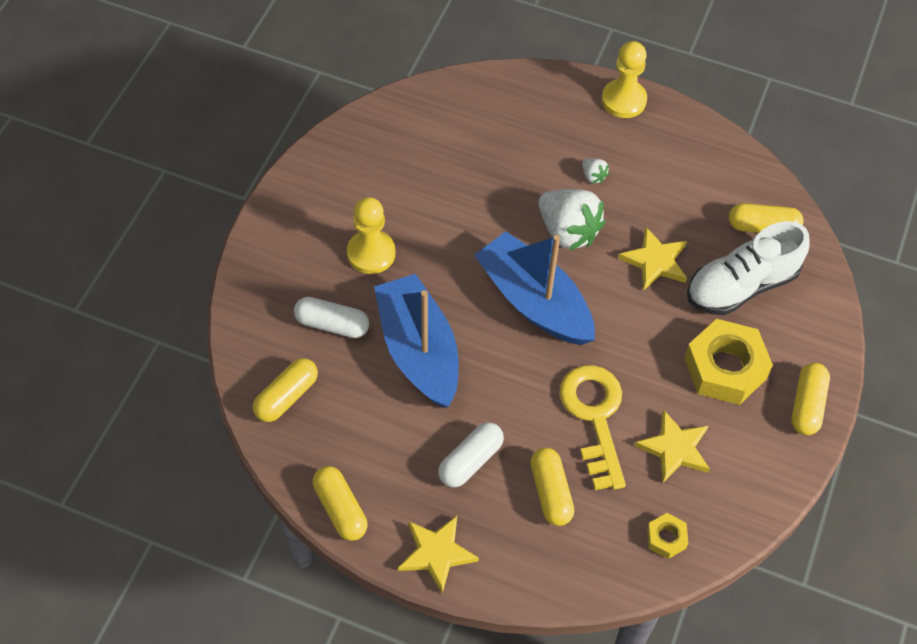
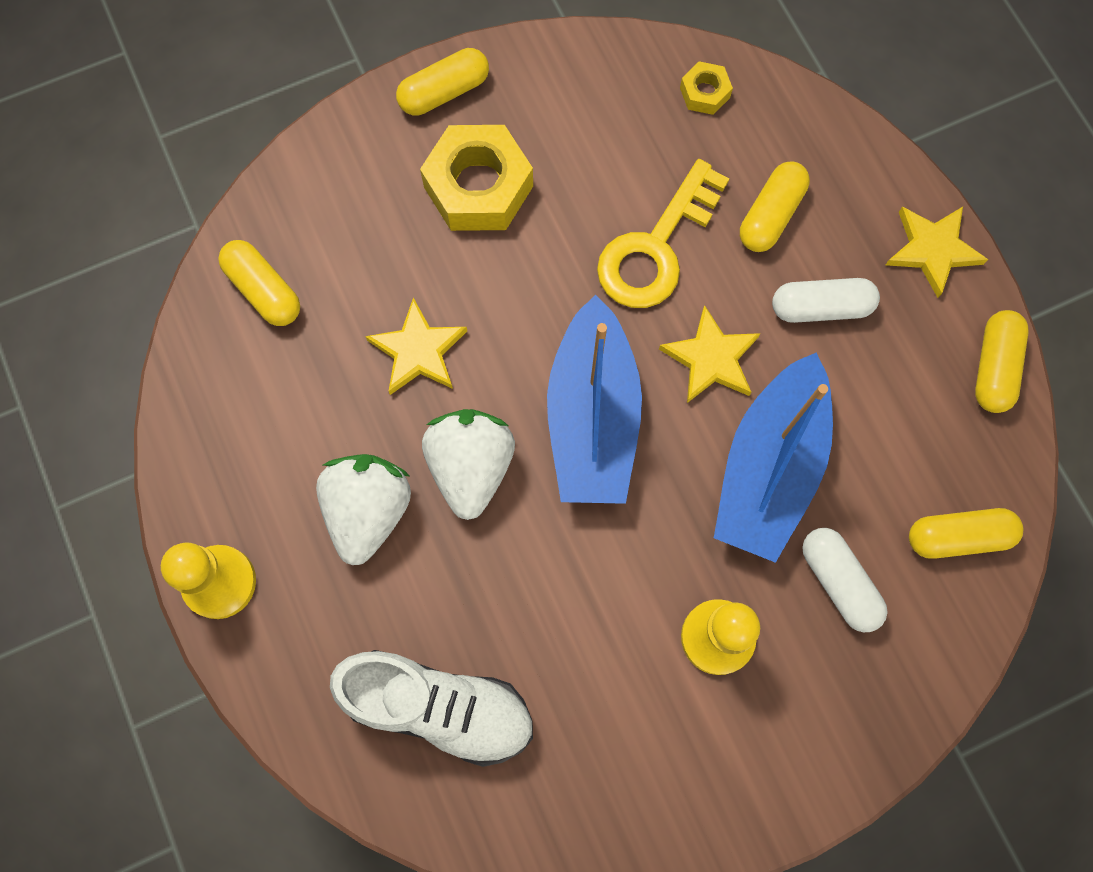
camera: 135 degrees left, 15 degrees up
white strawberry [583,158,609,184] -> white strawberry [316,454,411,565], size x2.33
yellow star [635,409,710,483] -> yellow star moved to [659,305,761,403]
white shoe [687,221,810,315] -> white shoe moved to [330,650,533,767]

